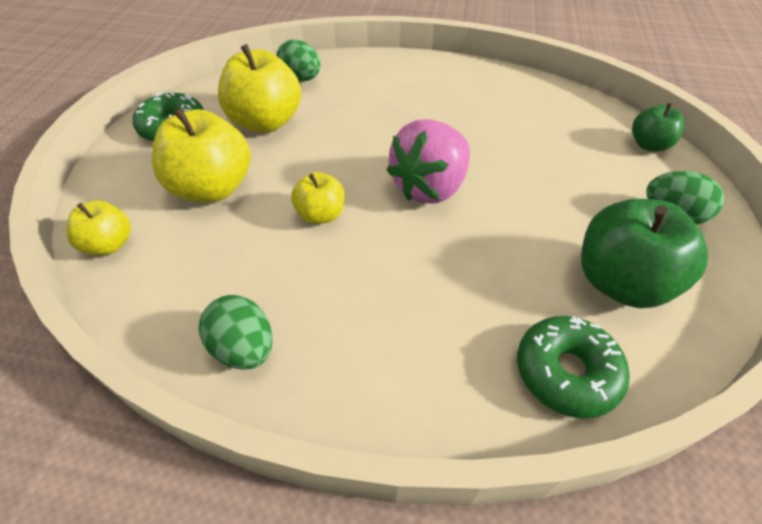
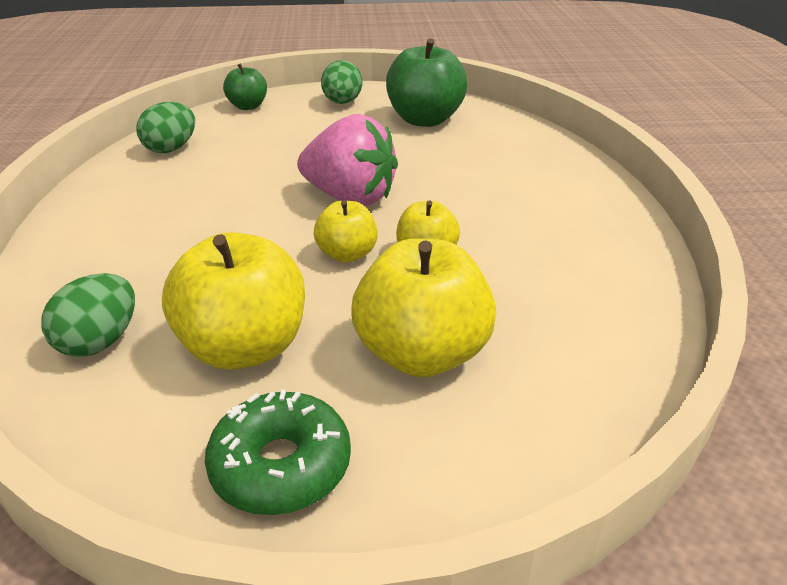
camera: 105 degrees left, 15 degrees down
yellow apple [66,200,131,255] -> yellow apple moved to [314,200,378,263]
green egg [199,295,272,370] -> green egg moved to [136,102,195,153]
green donut [517,316,630,418] -> none

